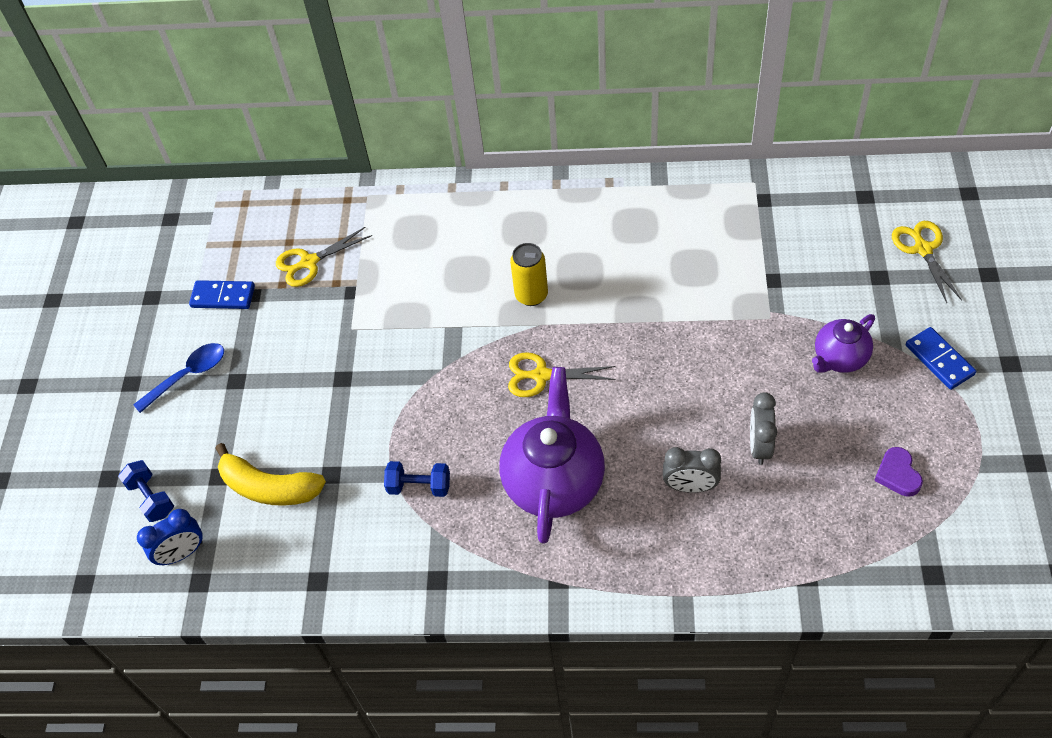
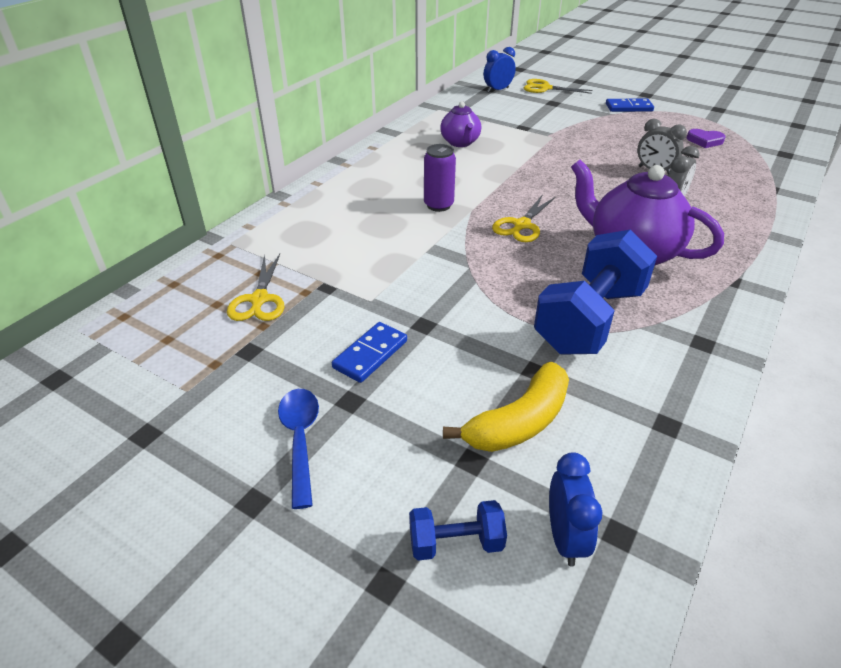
camera: 65 degrees left, 15 degrees down
blue domino [189,280,255,309] -> blue domino moved to [332,322,407,383]
blue dumbbell [384,461,450,497] -> blue dumbbell [534,230,657,355], size x2.17
yellow can [510,243,548,306] -> purple can [424,144,456,212]
purple teapot [812,314,875,373] -> purple teapot moved to [440,101,481,147]
none -> blue clock [483,47,516,93]

